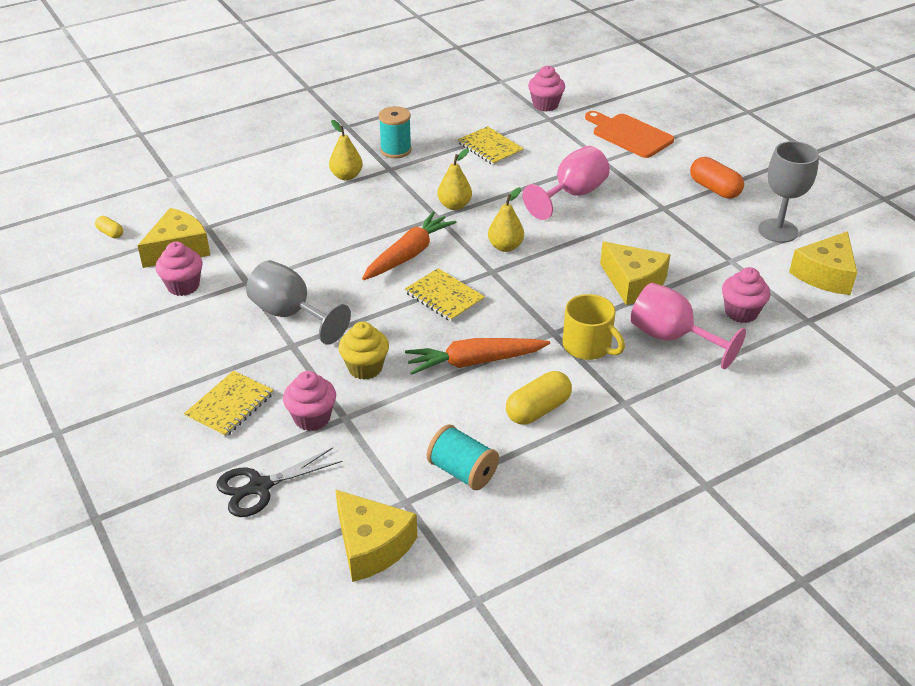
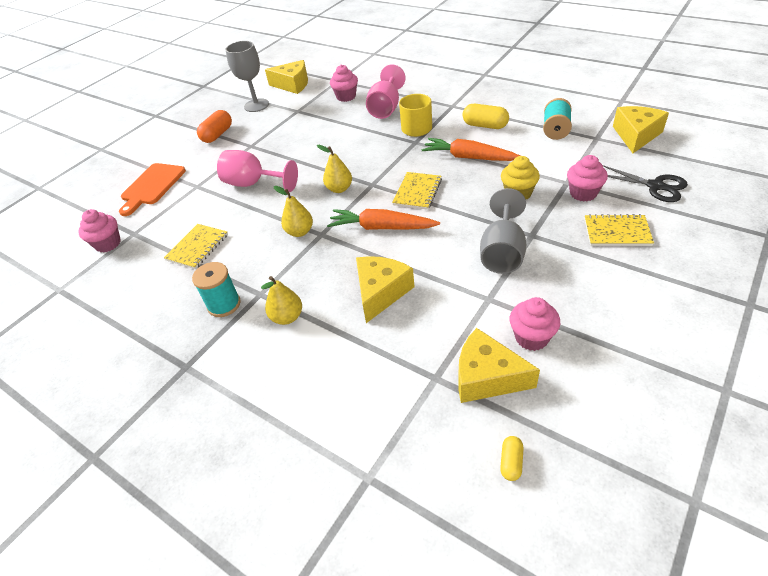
camera: 110 degrees left, 5 degrees up
orange carrot [405,338,550,374] -> orange carrot turned 150 degrees clockwise [421,138,520,161]
yellow cheese [600,241,670,305] -> yellow cheese moved to [356,256,414,323]

